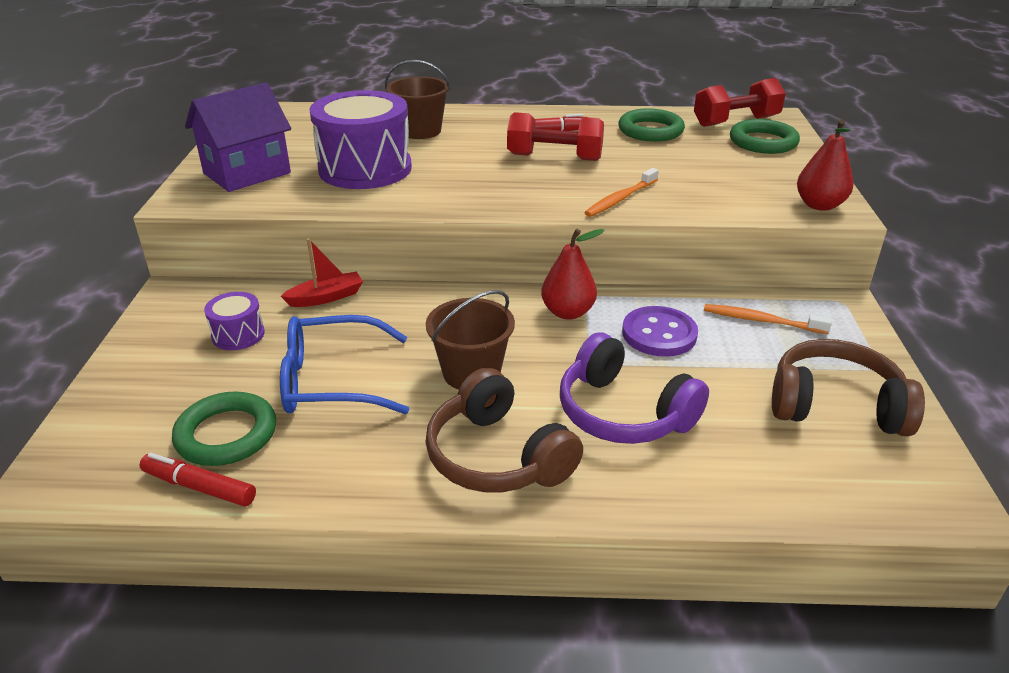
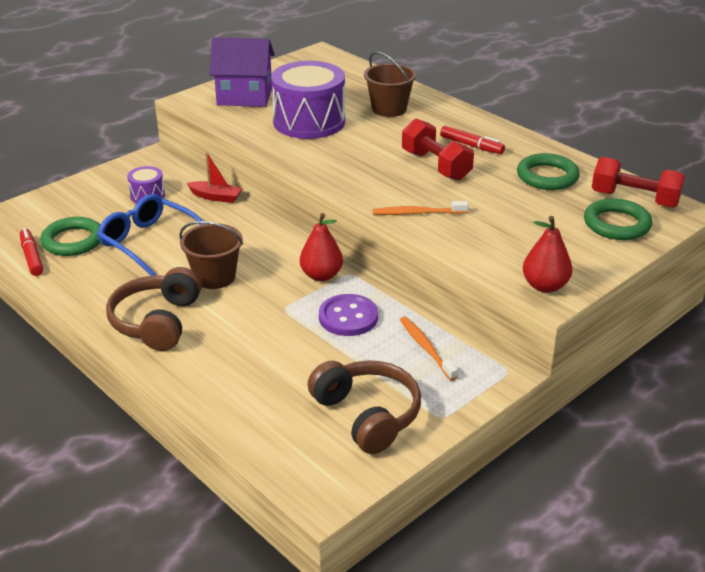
camera: 45 degrees right, 0 degrees up
purple headphones [560,332,709,444] -> none

